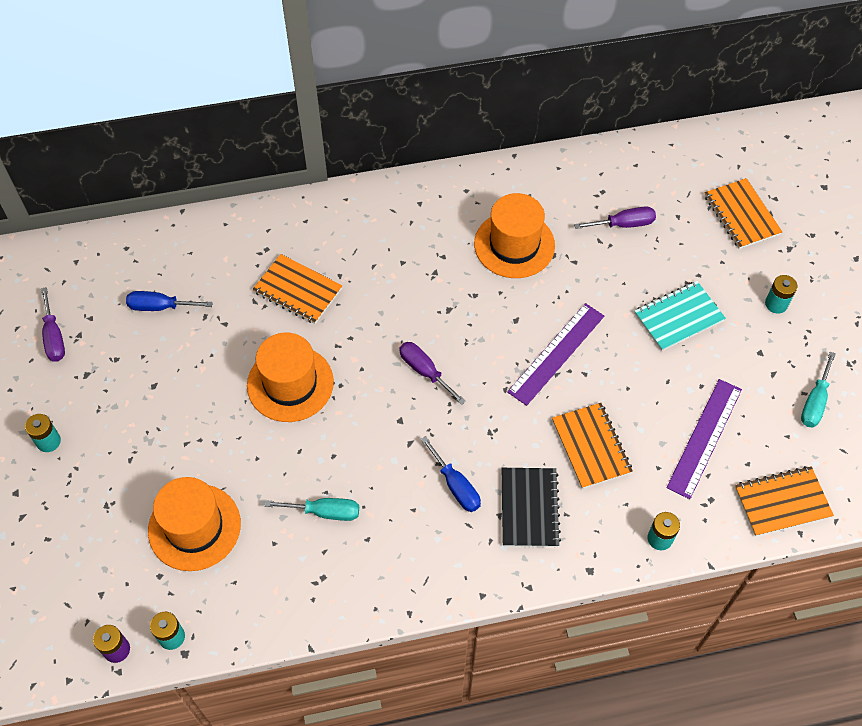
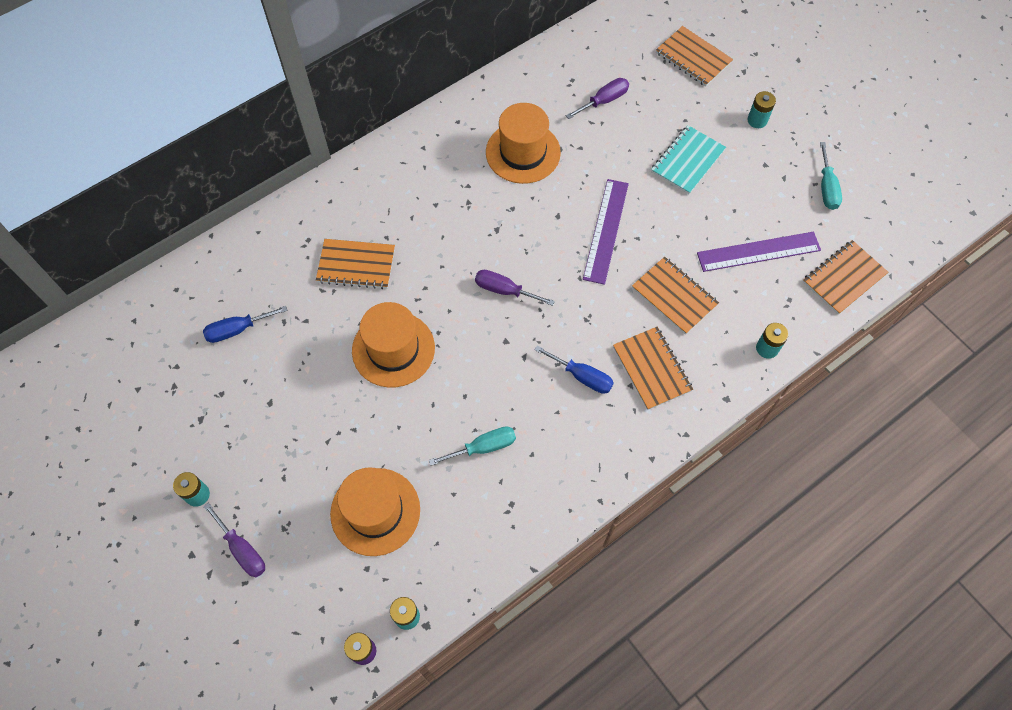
camera: 25 degrees left, 5 degrees up
purple screwdriver [41,287,65,362] -> purple screwdriver moved to [203,503,265,577]
black notebook [502,468,561,547] -> orange notebook [613,327,693,410]
purple ruler [666,379,742,499] -> purple ruler turned 75 degrees clockwise [697,232,821,272]

